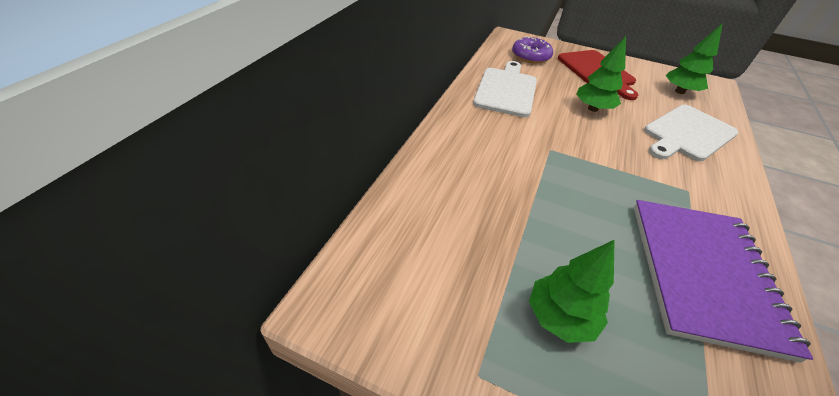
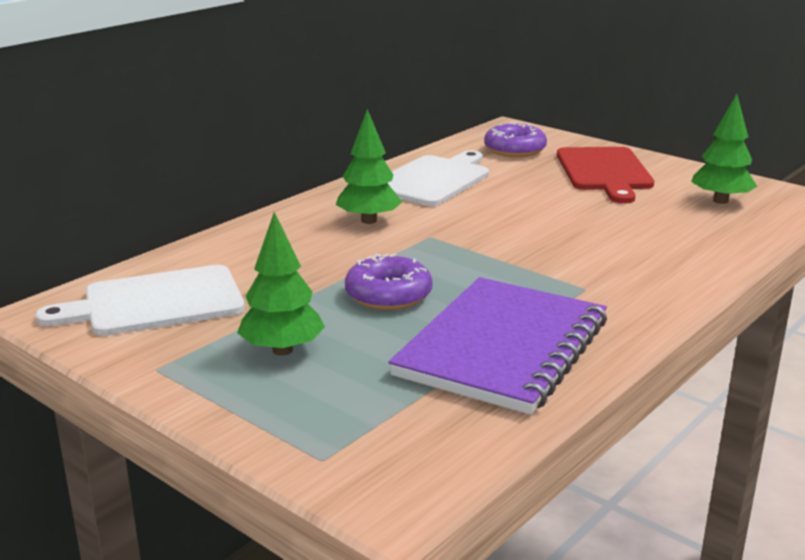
camera: 20 degrees right, 20 degrees down
green tree [576,36,626,112] -> green tree moved to [336,109,402,224]
white cutting board [644,105,739,161] -> white cutting board moved to [35,265,245,336]
none -> purple donut [345,254,432,310]

